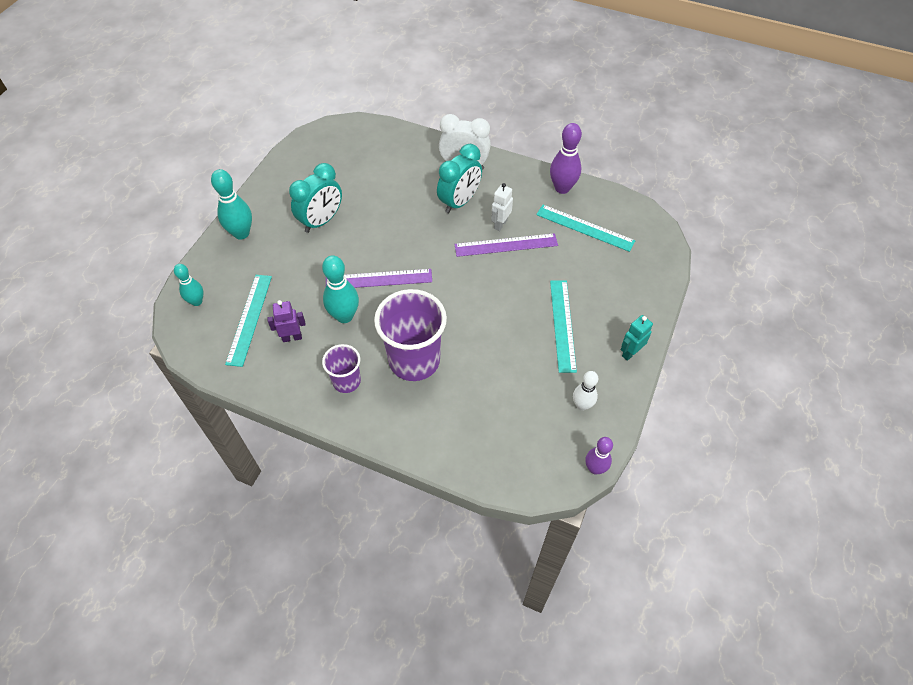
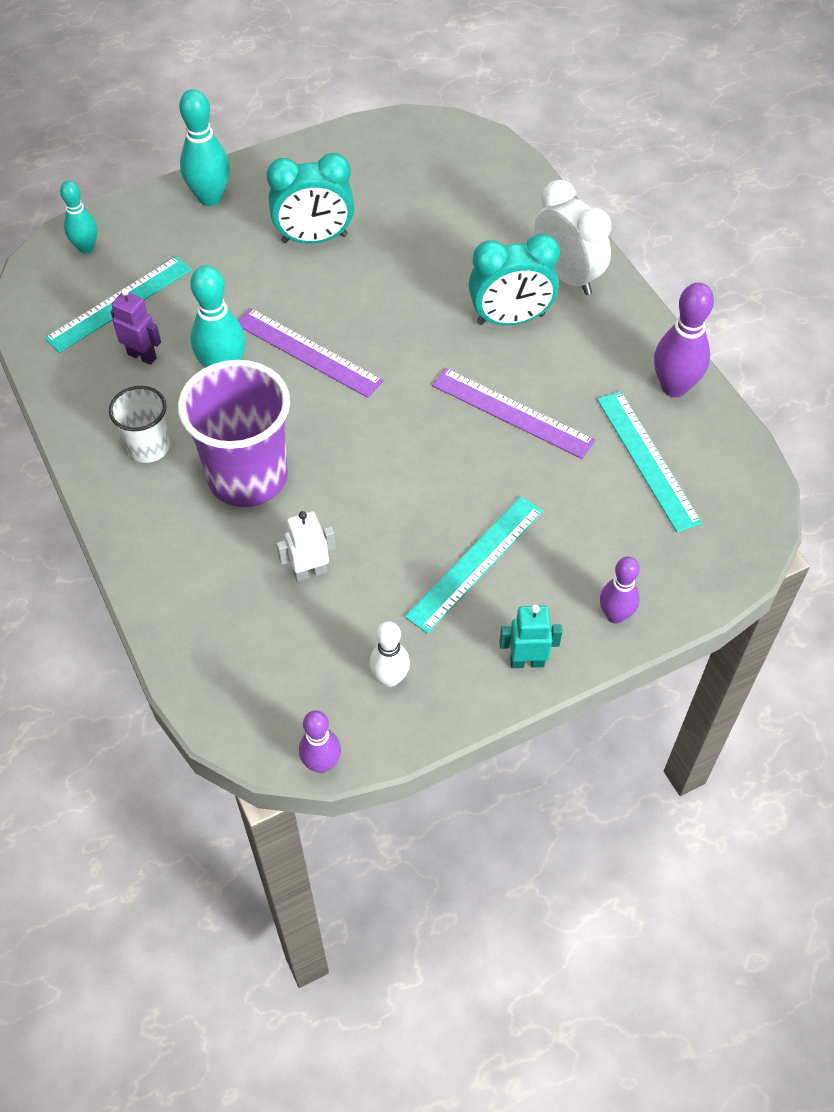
camera: 40 degrees right, 0 degrees up
purple cup [322,344,361,393] -> white cup [109,386,170,463]
white robot [491,183,513,231] -> white robot moved to [276,511,335,582]
none -> purple bowling pin [600,557,640,624]

